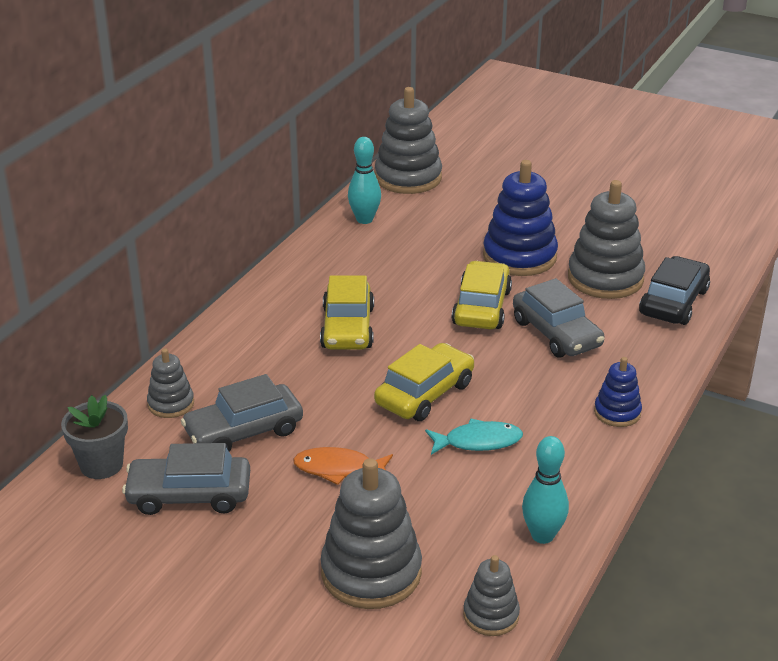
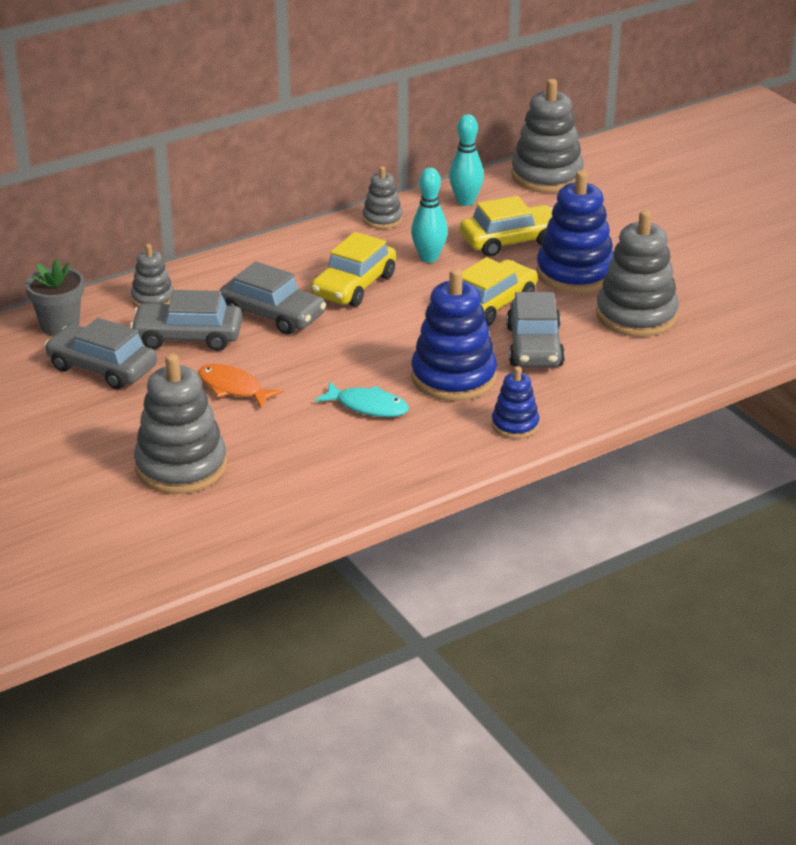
camera: 30 degrees right, 0 degrees up
yellow car [374,343,474,421] -> yellow car moved to [460,196,553,257]
grey stacking toy [463,555,520,636] -> grey stacking toy moved to [362,166,403,229]
turquoise bowling pin [522,436,569,544] -> turquoise bowling pin moved to [411,168,448,263]
black car [639,256,710,325] -> none
none -> grey car [220,261,326,335]
none -> blue stacking toy [411,268,497,401]

